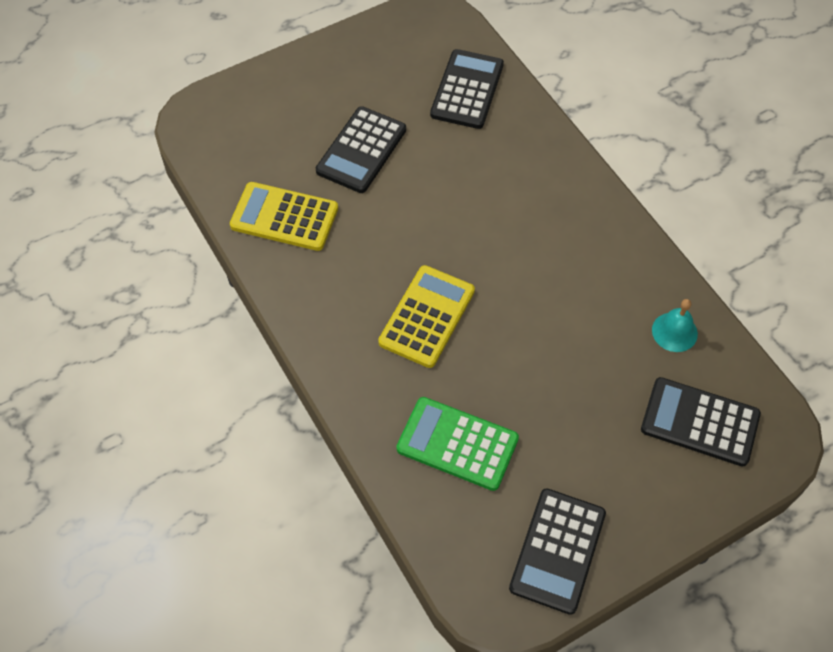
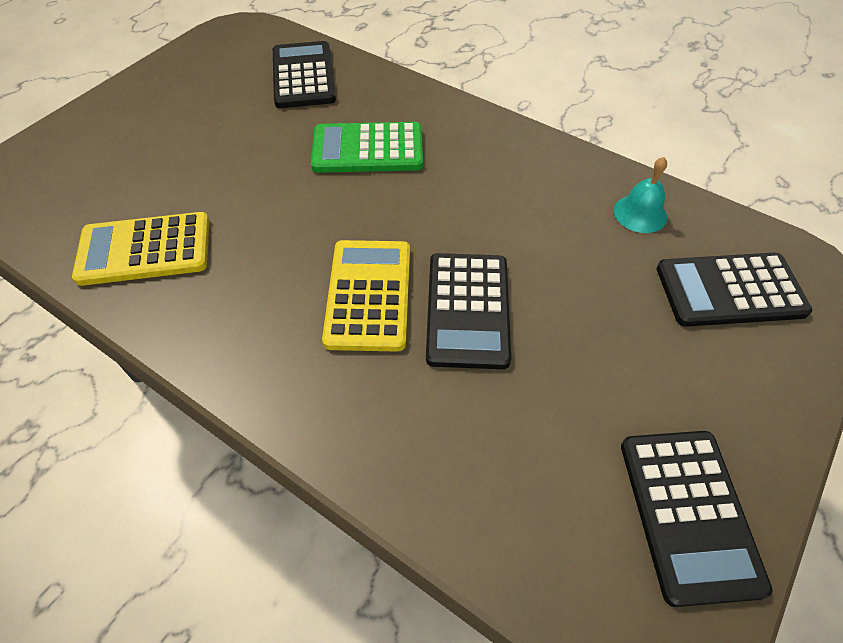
camera: 25 degrees left, 5 degrees down
black calculator [316,106,406,193] -> black calculator moved to [426,253,511,369]
green calculator [396,397,519,491] -> green calculator moved to [311,122,423,173]

